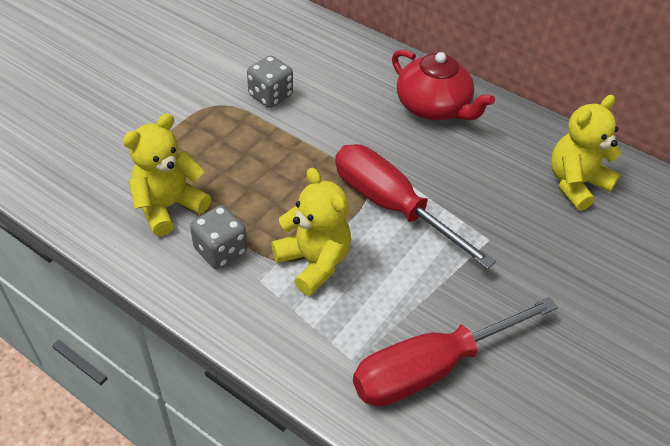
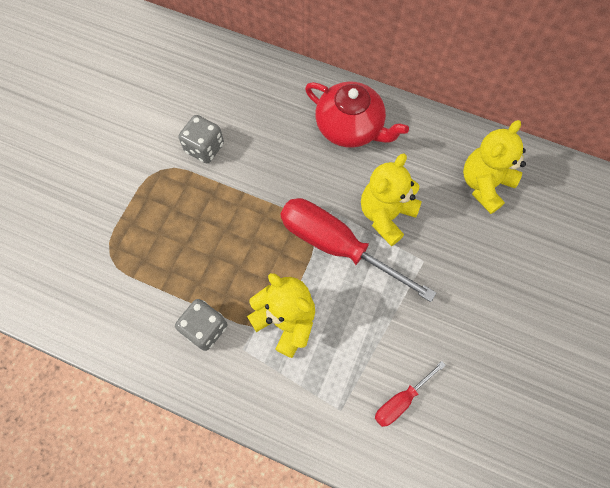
camera: 10 degrees left, 20 degrees up
yellow teddy bear [122,114,211,236] -> yellow teddy bear moved to [361,154,422,246]
red screwdriver [353,297,558,407] -> red screwdriver [375,361,446,427], size x0.48

